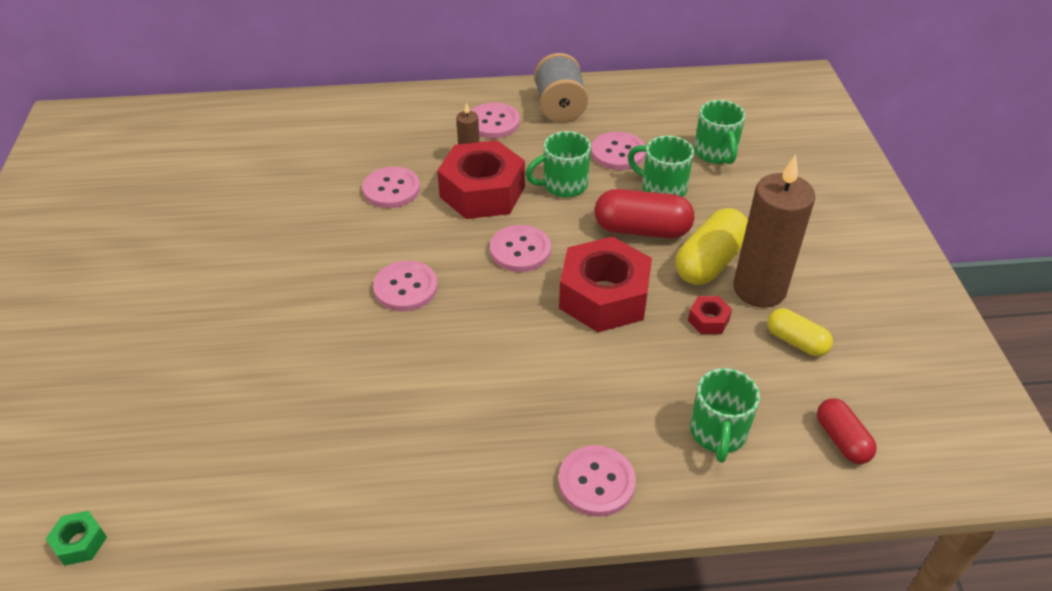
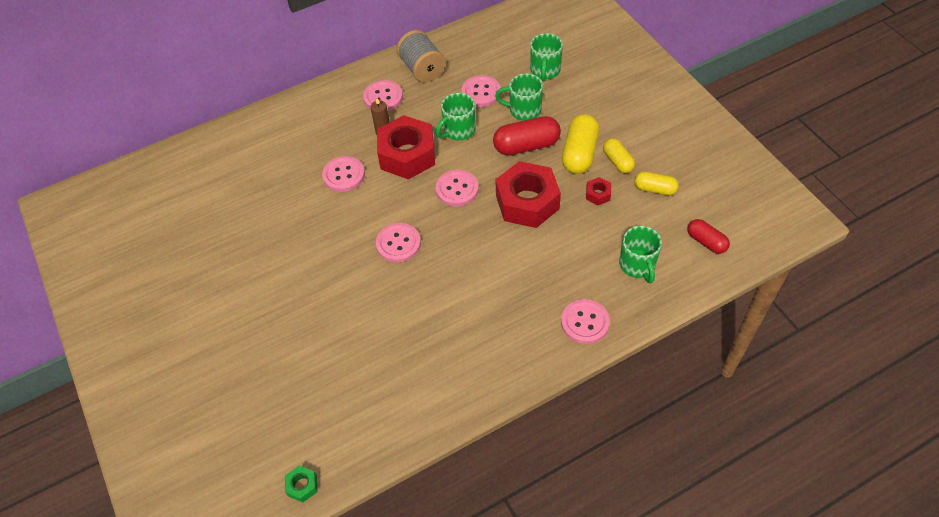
camera: 20 degrees left, 10 degrees up
green mug [694,100,745,164] -> green mug turned 45 degrees clockwise [530,33,563,81]
brown candle [733,155,816,308] -> yellow capsule [603,138,635,173]

